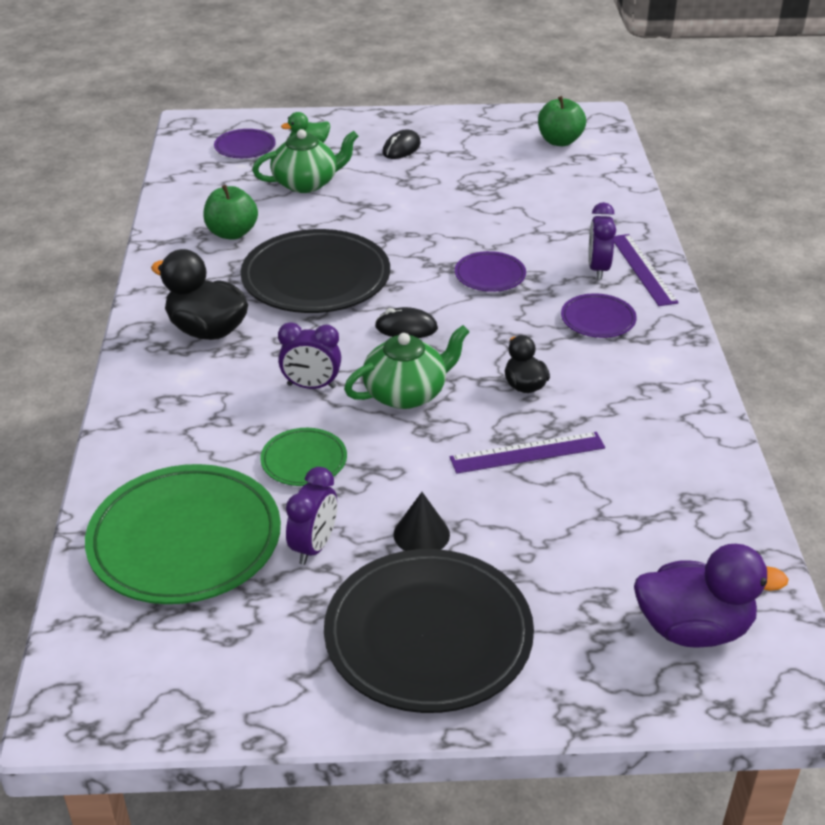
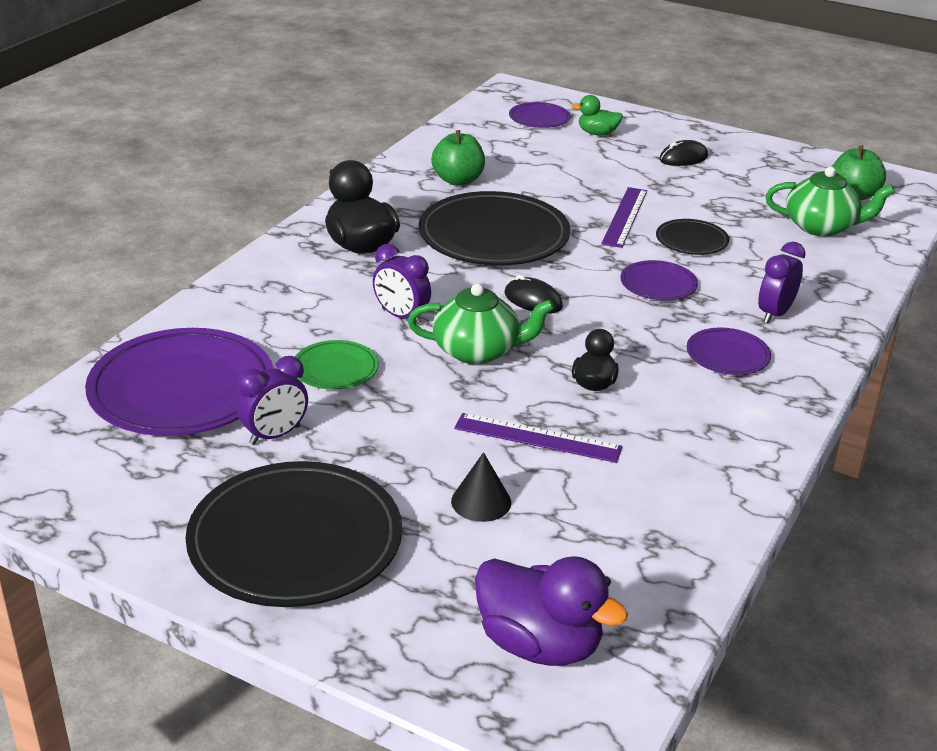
camera: 30 degrees right, 5 degrees down
green plate [85,464,281,604] -> purple plate [85,328,274,436]
green teapot [252,129,359,193] -> green teapot moved to [766,167,895,237]
black cone [394,492,450,551] -> black cone moved to [451,452,511,522]
purple ruler [614,234,679,306] -> purple ruler moved to [601,187,647,248]
none -> black plate [656,219,729,255]

